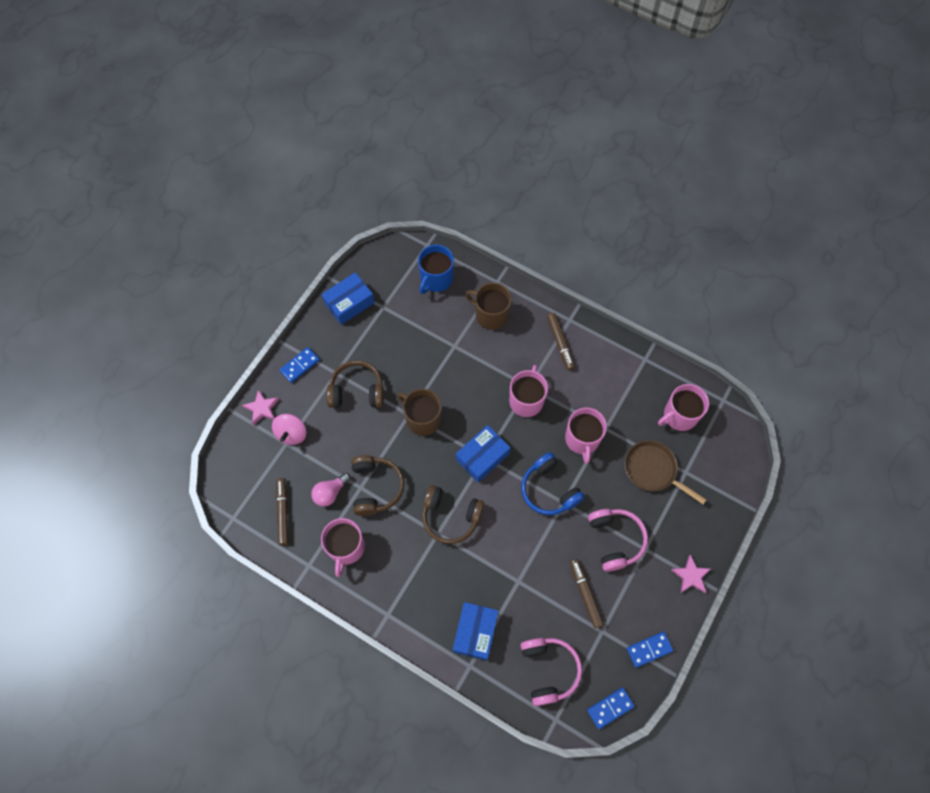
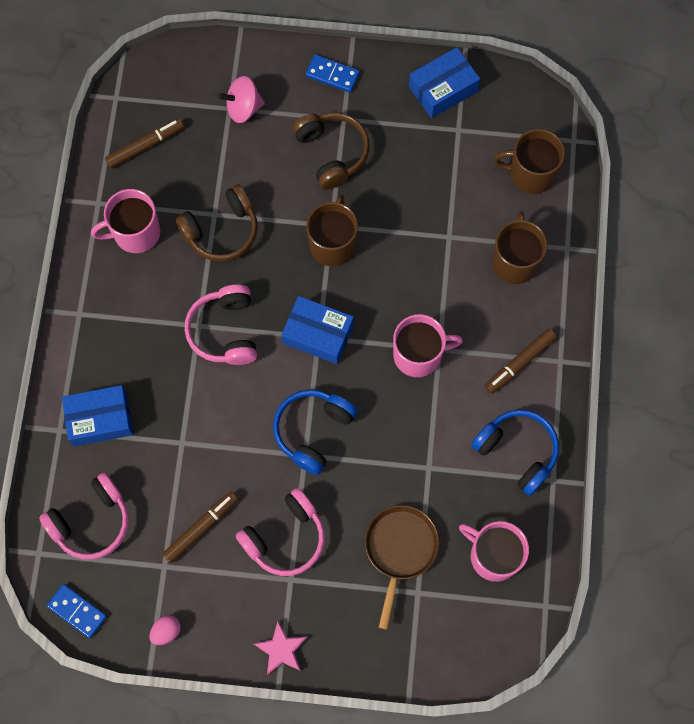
camera: 65 degrees right, 5 degrees up
pink star [242,389,279,425] -> none
pink light bulb [311,473,350,507] -> none
blue box [321,272,375,325] -> blue box turned 60 degrees counterclockwise [409,47,480,118]
blue mug [418,245,454,294] -> brown mug [493,129,565,194]
brown headphones [422,485,485,544] -> pink headphones [185,285,257,365]
pink mug [565,408,607,464] -> none
blue domino [627,631,673,668] -> pink egg [149,615,181,645]
none -> blue headphones [471,409,559,496]

